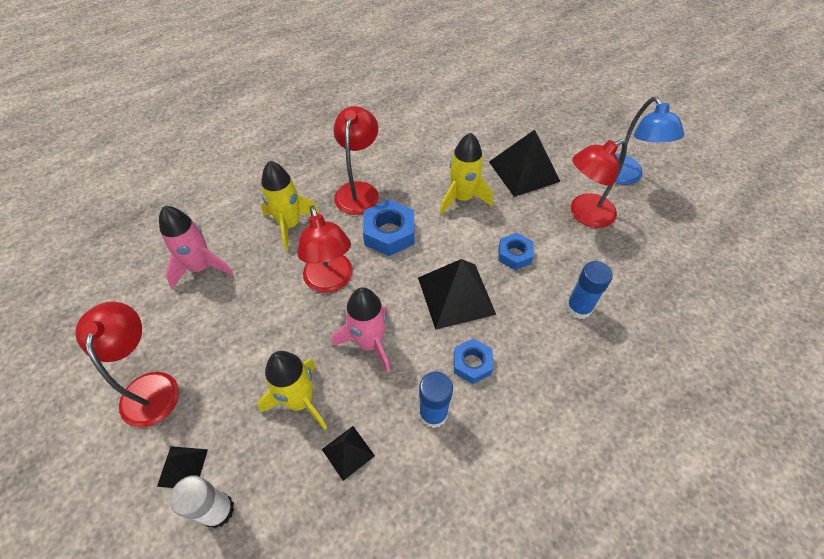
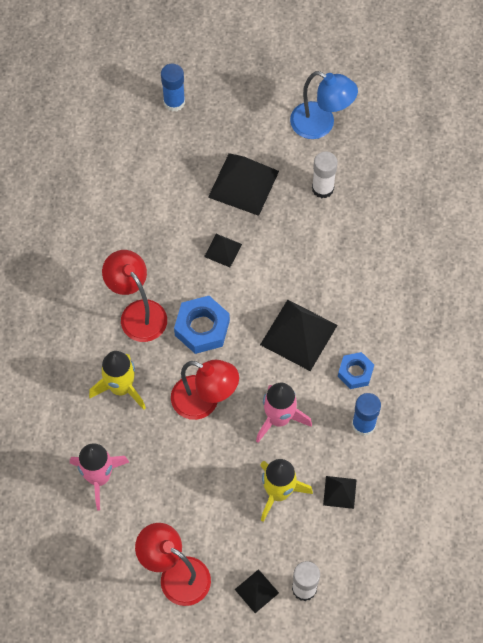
camera: 45 degrees left, 10 degrees up
yellow rocket [440,132,493,215] -> black pyramid [204,234,242,267]
blue nut [498,233,534,270] -> none
blue glue stick [566,261,613,319] -> blue glue stick moved to [161,63,185,112]
red lamp [571,139,627,228] -> white glue stick [312,151,338,198]

